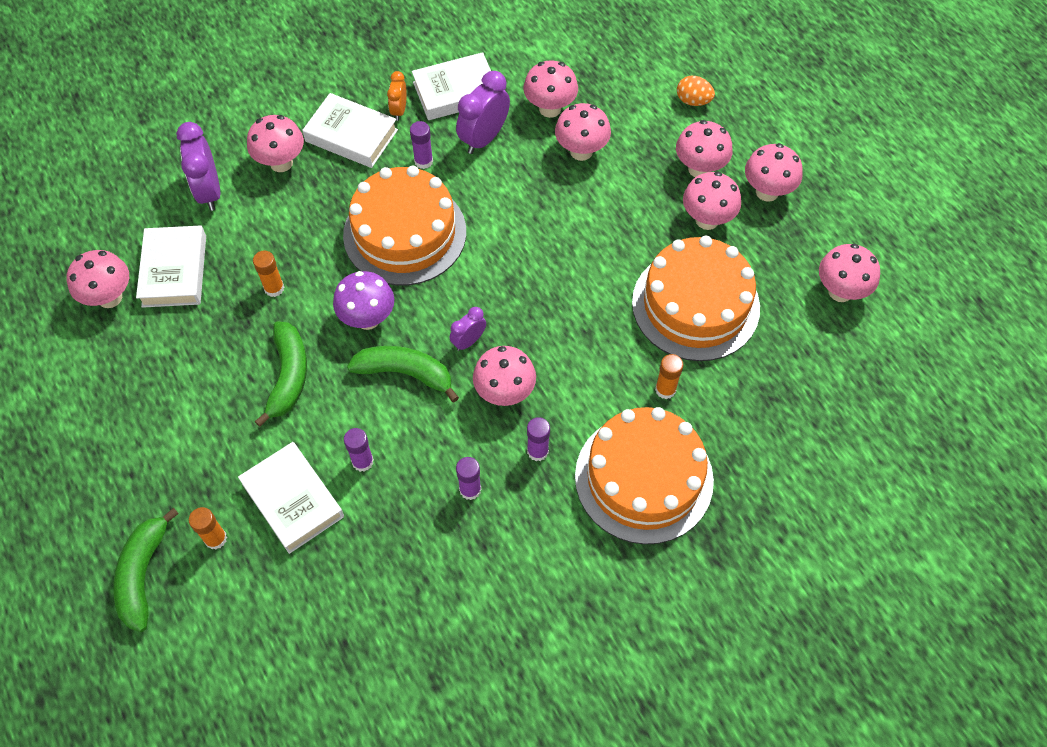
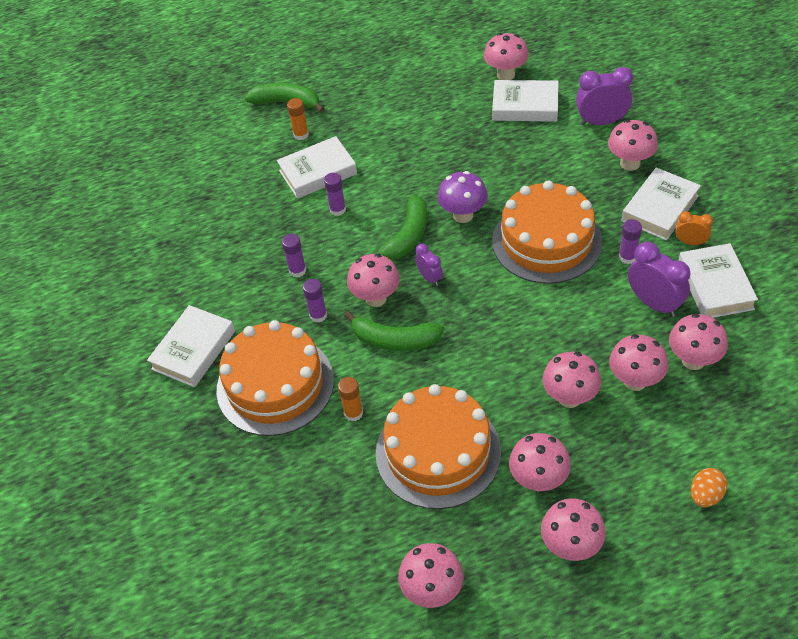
camera: 105 degrees right, 10 degrees down
orange glue stick [253,251,284,297] -> none
green banana [255,321,307,427] -> green banana moved to [345,311,444,351]
pink mushroom [676,120,733,177] -> pink mushroom moved to [543,352,601,408]
none -> white book [147,305,235,387]

